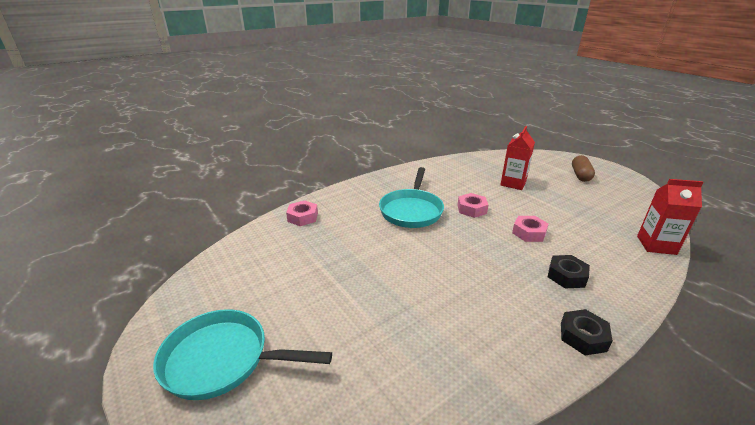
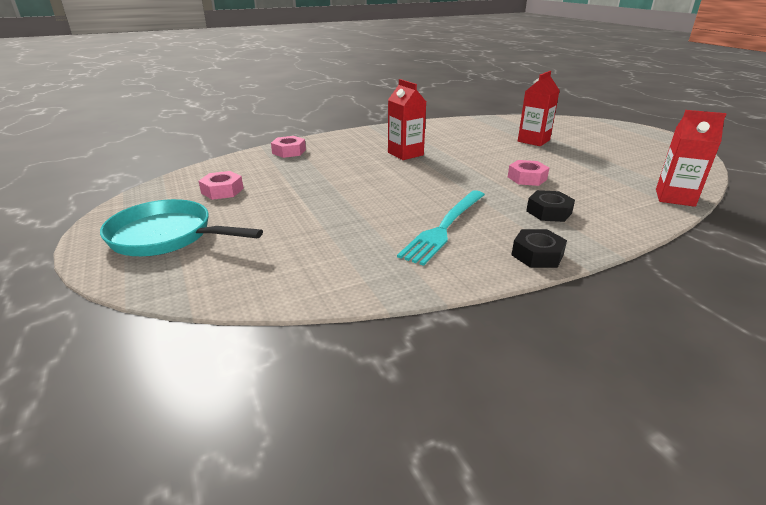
camera: 10 degrees right, 0 degrees up
turquoise pan [379,167,444,228] -> red carton [388,79,426,160]
pink nut [458,193,488,218] -> pink nut moved to [199,171,244,200]
brown capsule [572,155,595,182] -> none
none -> turquoise fork [397,190,485,266]

